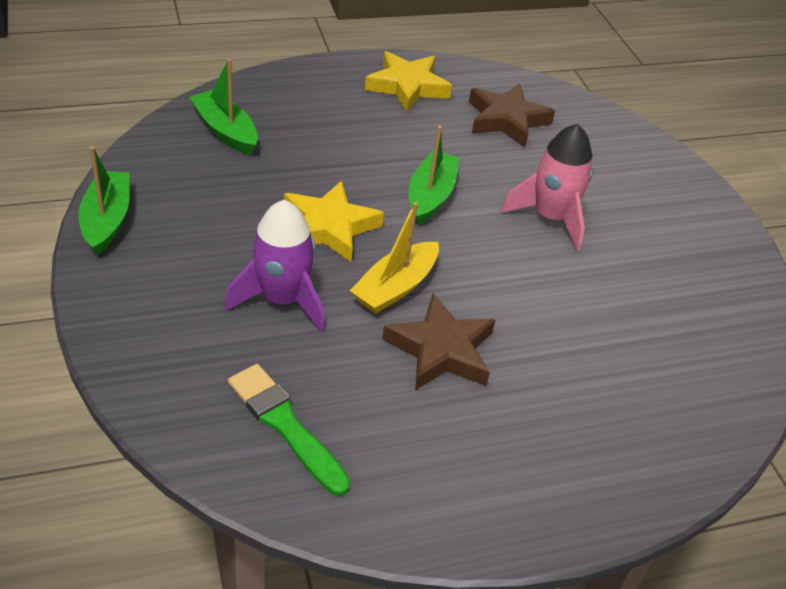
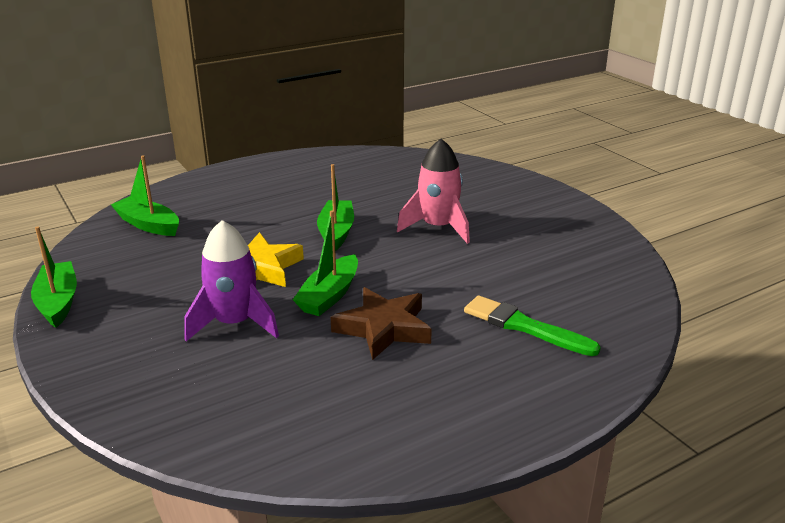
camera: 10 degrees left, 15 degrees down
green brush [228,364,350,496] -> green brush moved to [464,295,601,356]
yellow boat [350,202,439,314] -> green boat [293,211,358,316]
yellow star [365,51,452,112] -> none
brown star [469,83,555,147] -> none

